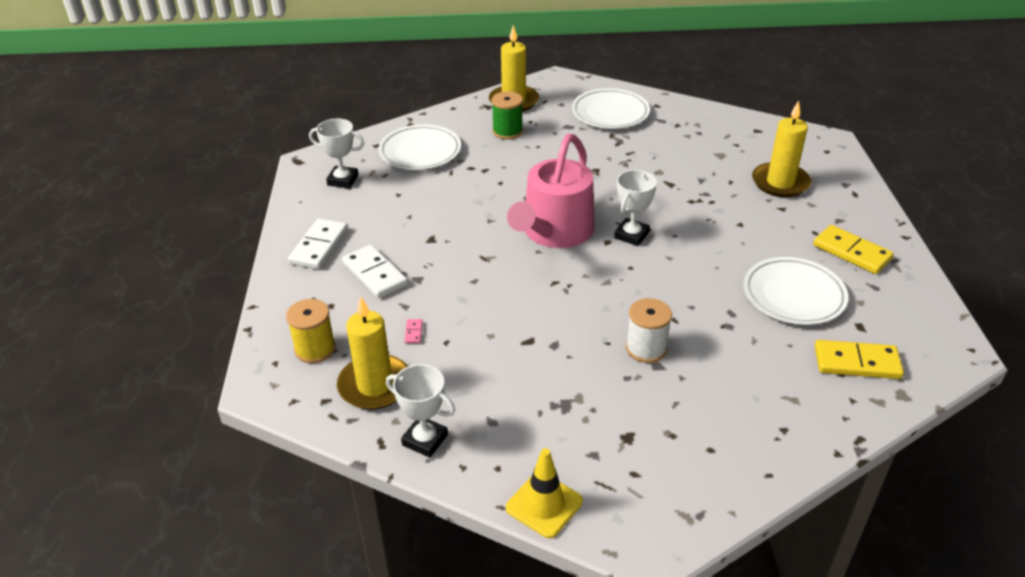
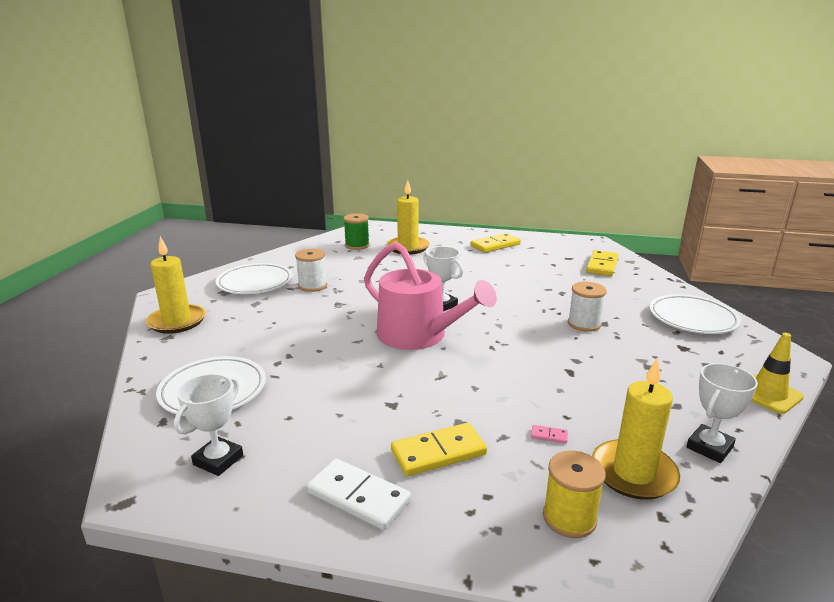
camera: 75 degrees left, 15 degrees down
white domino [342,245,408,298] -> yellow domino [391,423,487,476]
green spool [492,91,523,139] -> green spool moved to [343,213,370,250]
white plate [743,257,848,325] -> white plate moved to [649,294,741,334]
none -> white spool [295,249,327,292]

